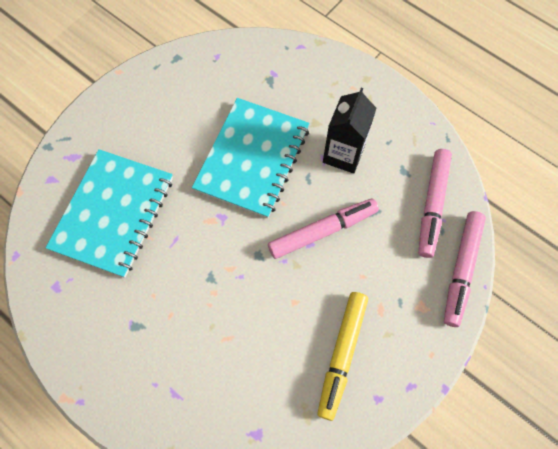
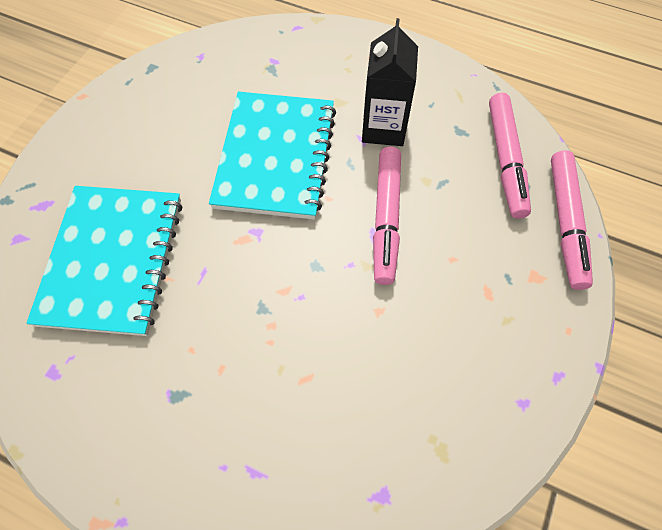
camera: 15 degrees left, 5 degrees down
pink marker [268,198,379,259] -> pink marker turned 135 degrees clockwise [373,147,401,285]
yellow marker [317,292,368,421] -> none

